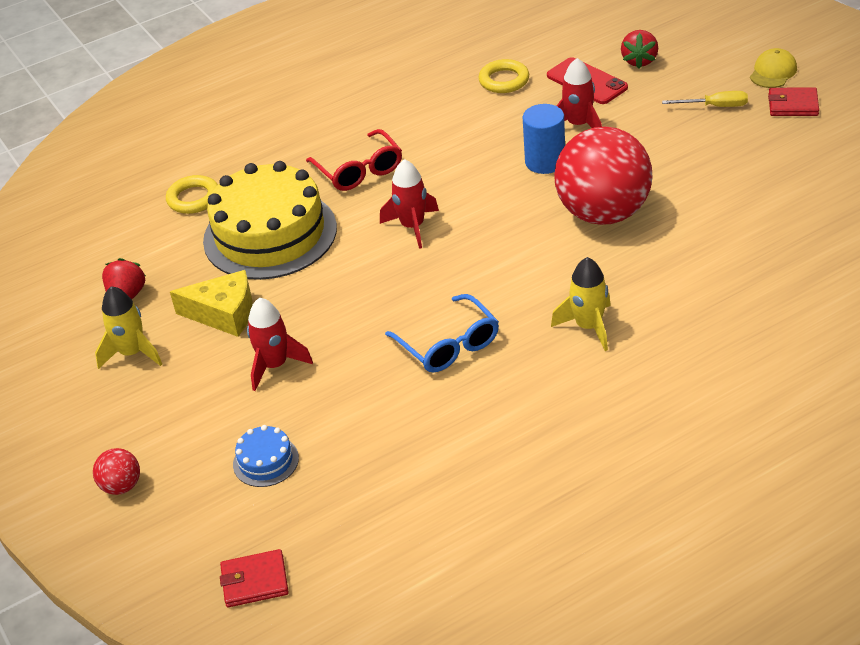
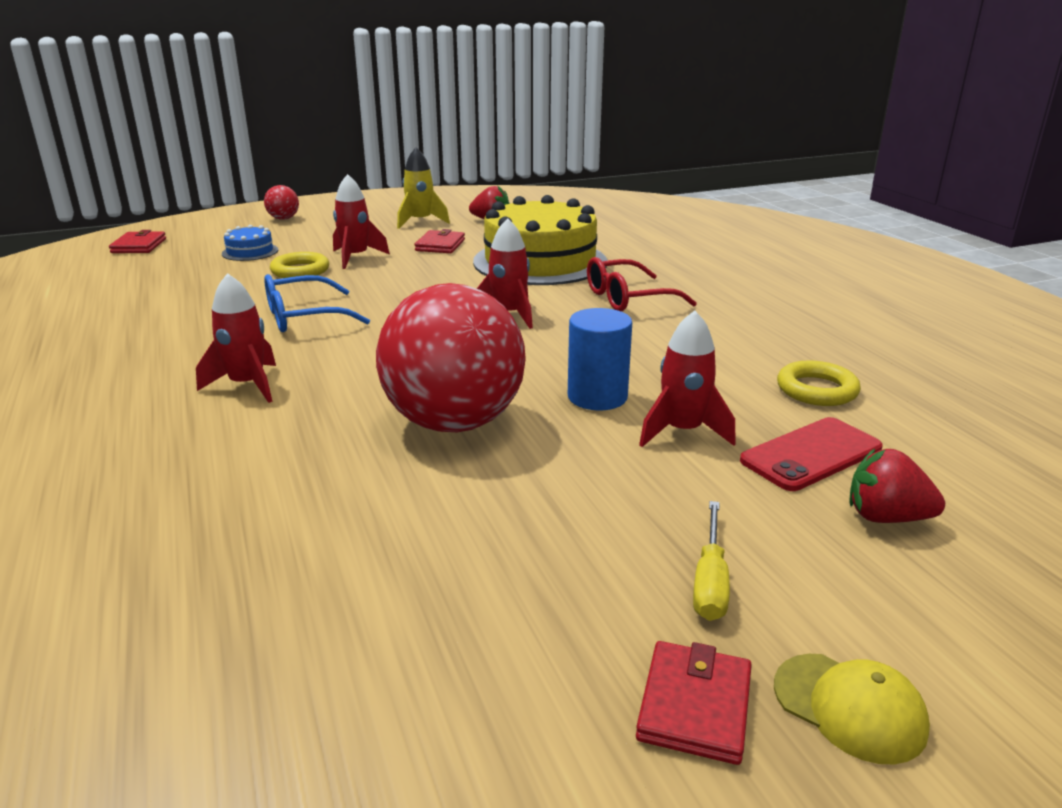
camera: 95 degrees right, 15 degrees down
yellow ring [166,175,218,214] -> yellow ring moved to [270,252,329,278]
yellow cheese [170,270,253,337] -> red wallet [414,229,465,253]
yellow rocket [551,257,611,351] -> red rocket [196,273,276,403]

